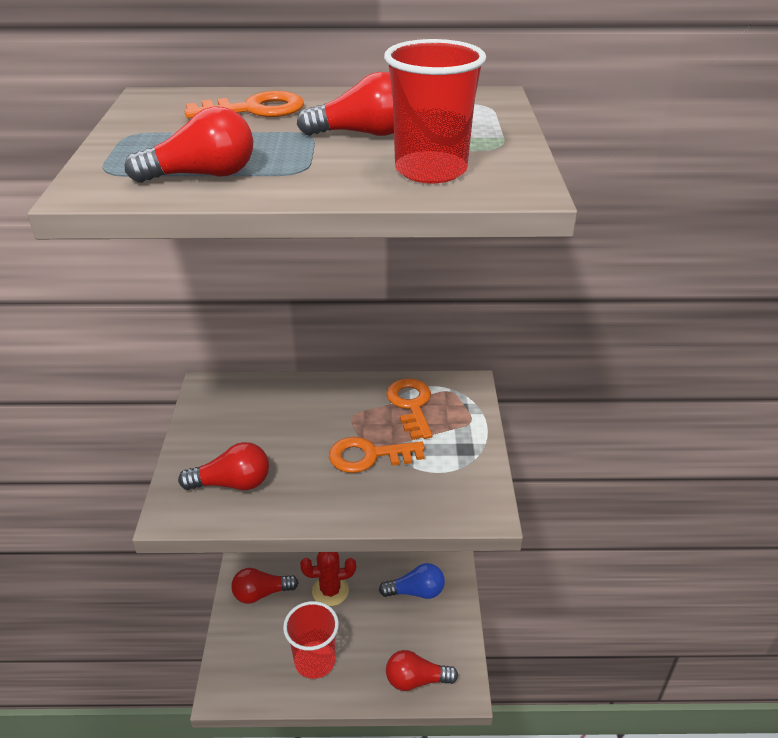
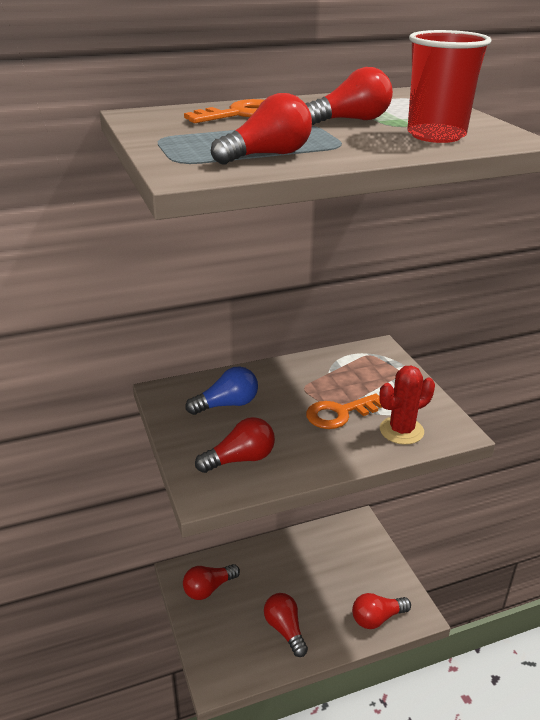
camera: 20 degrees left, 5 degrees down
red cup [283,601,339,679] -> red light bulb [264,593,308,657]
red cactus [300,552,356,606] -> red cactus moved to [379,366,435,445]
blue light bulb [379,563,445,599] -> blue light bulb moved to [186,367,258,415]
orange key [386,378,432,439] -> none

